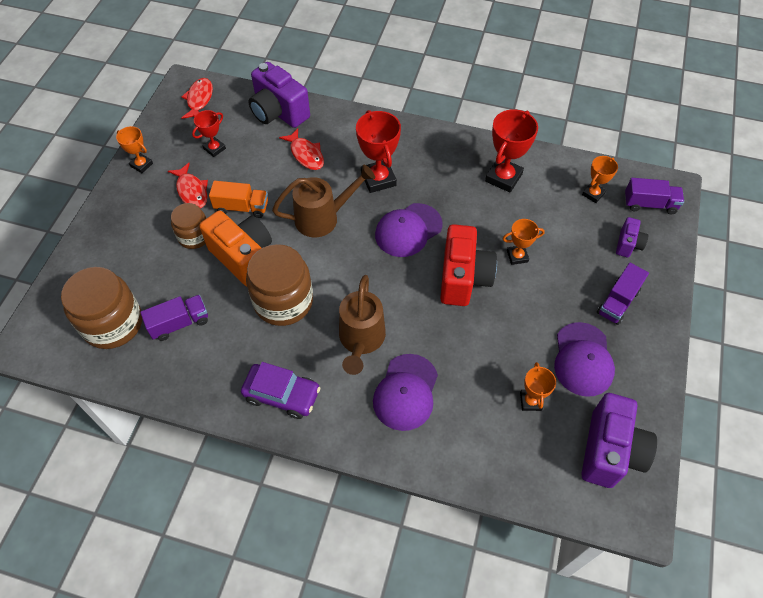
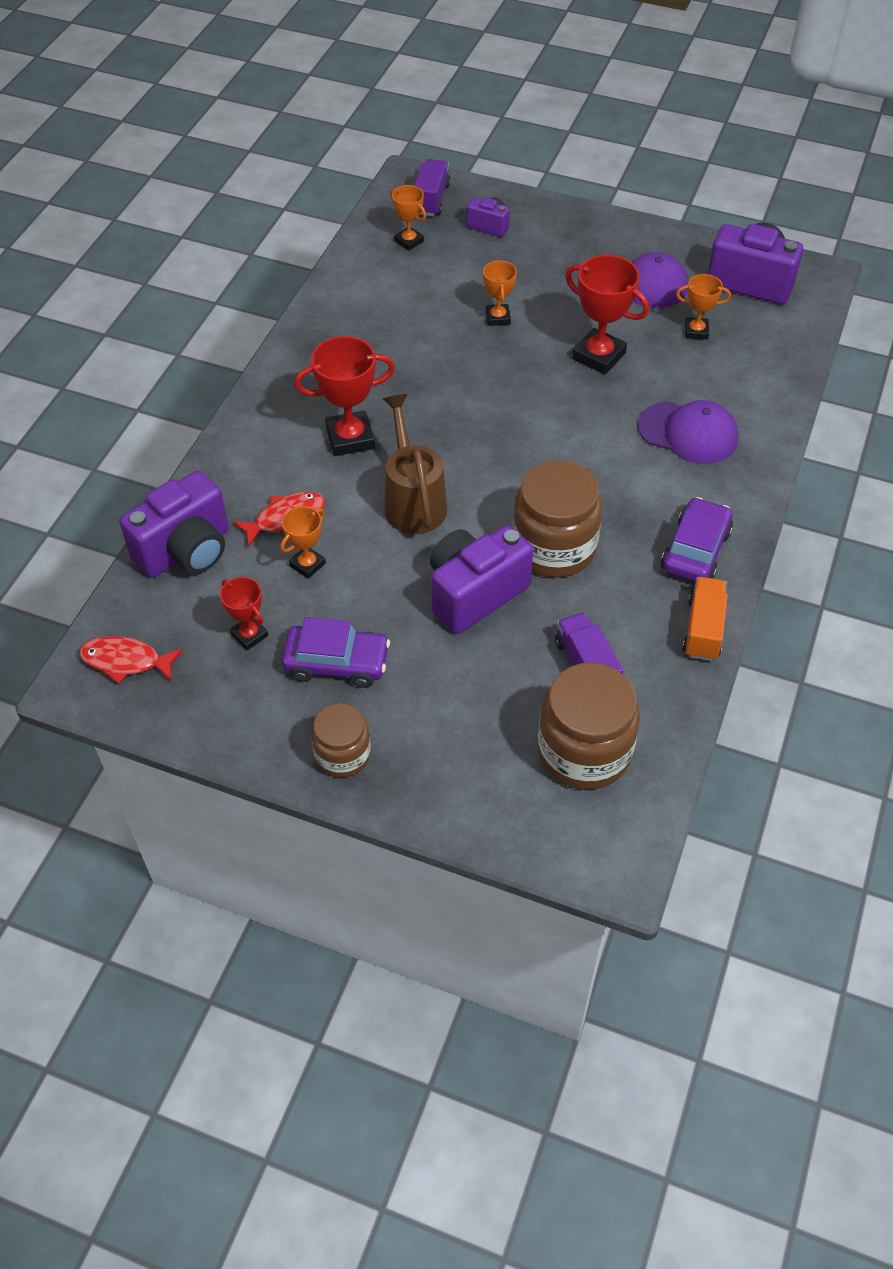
camera: 85 degrees left, 5 degrees down
orange trophy [116,126,153,173] -> orange trophy moved to [281,506,326,579]
red fish [168,163,208,208] -> purple car [282,617,390,688]
brown jar [171,203,206,249] -> brown jar moved to [311,703,371,778]
orange camera [199,210,272,286] -> purple camera [430,525,533,634]
orange truck [209,181,268,218] -> orange truck moved to [682,577,728,661]
brown watering can [339,275,386,375] -> none
purple cap [375,203,443,257] -> none
red camera [440,224,497,306] -> none
red trophy [485,109,538,192] -> red trophy moved to [565,255,649,375]
purple truck [597,263,649,325] -> none

